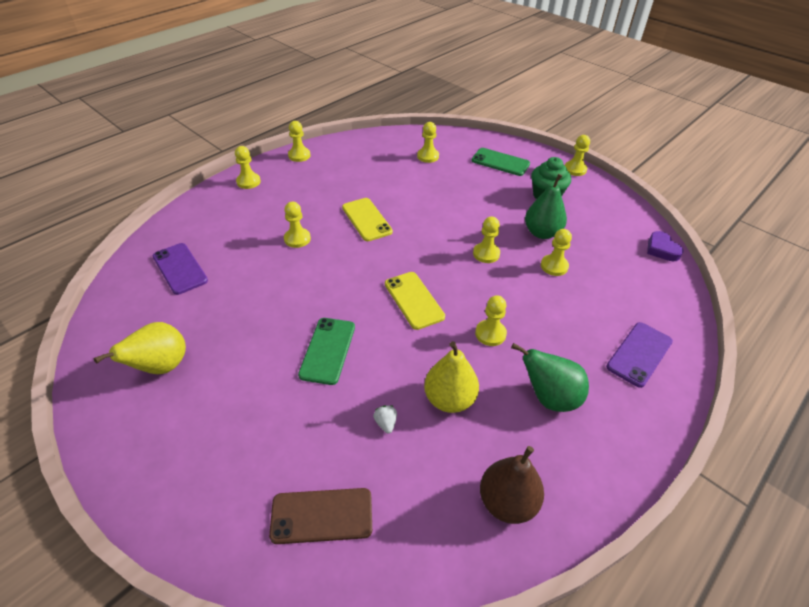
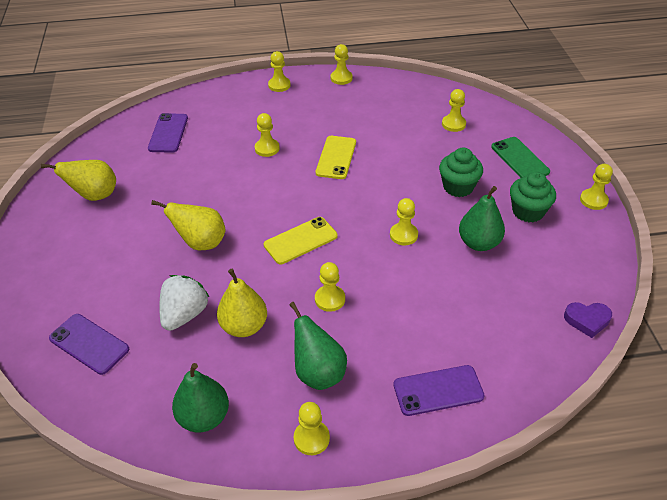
camera: 40 degrees right, 0 degrees up
brown phone [269,488,372,544] -> purple phone [49,314,129,375]
green phone [298,318,355,385] -> yellow pear [151,200,225,250]
white strawberry [373,405,397,434] -> white strawberry [159,275,210,331], size x2.31
yellow phone [385,272,445,330] -> yellow phone turned 45 degrees clockwise [264,217,338,264]
brown pear [480,446,544,524] -> green pear [172,363,229,432]
yellow pawn [541,229,572,276] -> yellow pawn moved to [294,402,330,455]
purple heart [647,231,684,261] -> purple heart turned 105 degrees counterclockwise [564,302,612,338]
none -> green cupcake [439,147,483,197]

